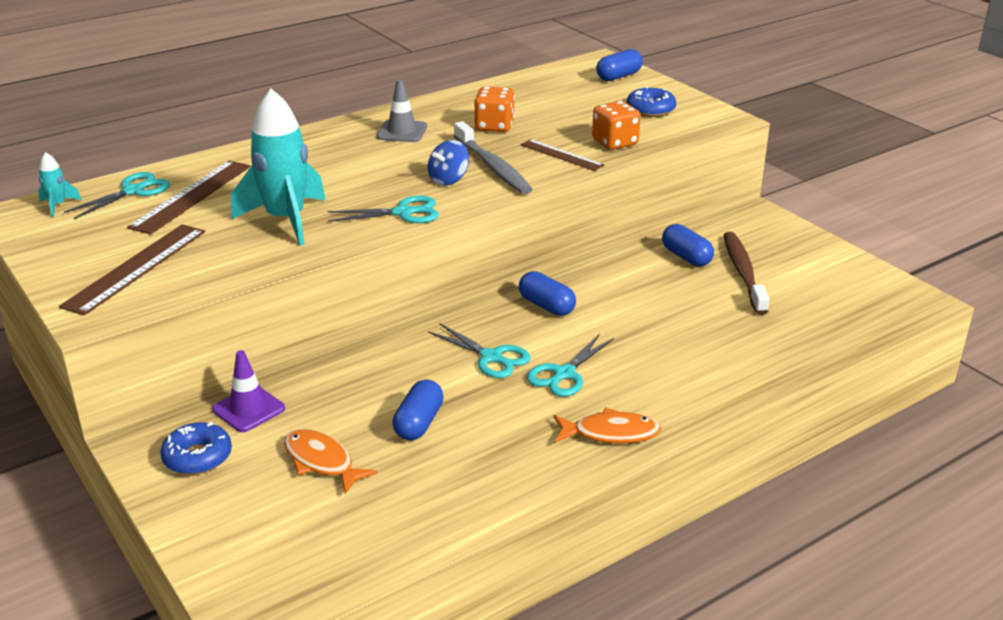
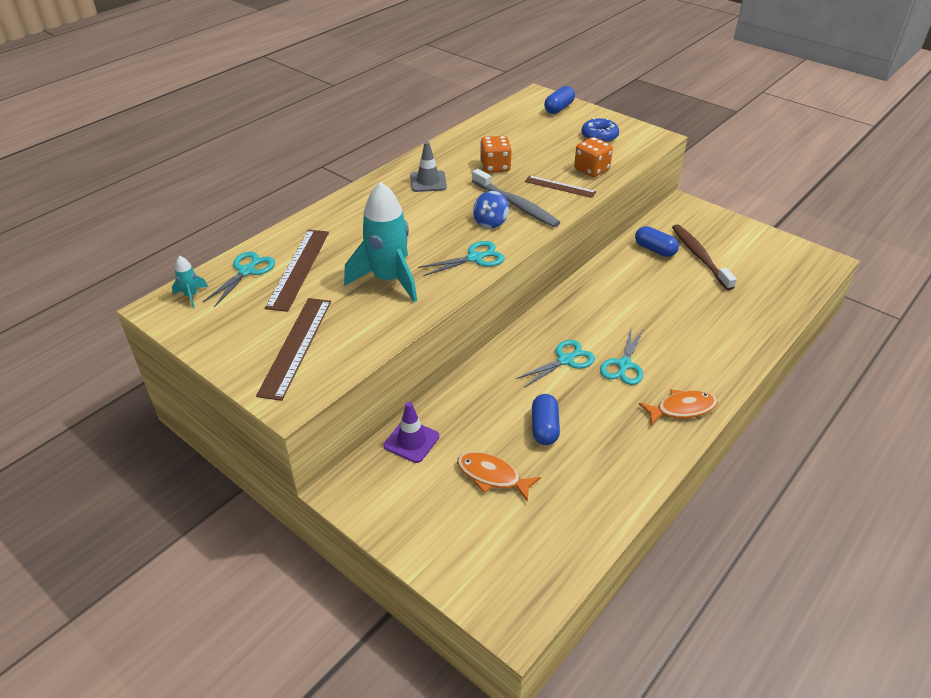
camera: 15 degrees left, 10 degrees up
blue donut [160,422,232,475] -> none
turquoise scissors [428,324,530,378] -> turquoise scissors turned 60 degrees counterclockwise [516,340,595,388]
blue capsule [519,271,576,316] -> none

